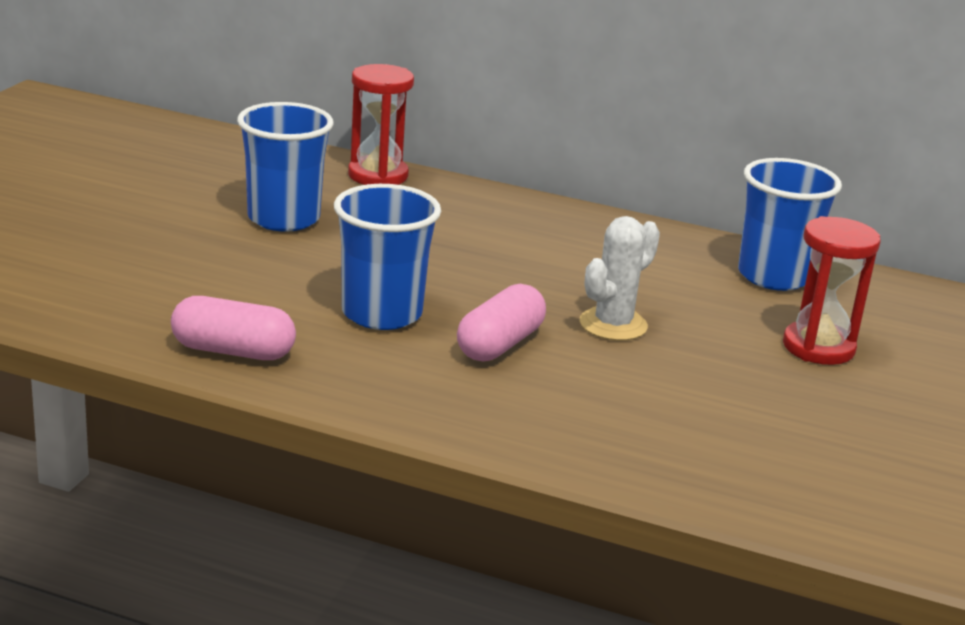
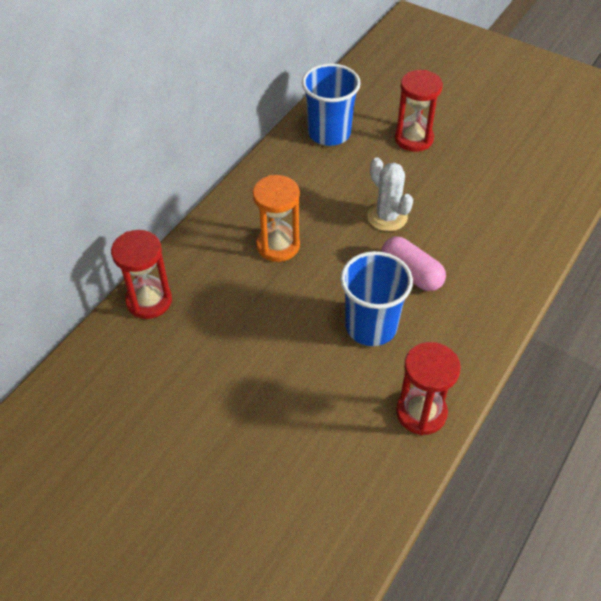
camera: 75 degrees left, 25 degrees up
pink capsule [171,296,296,360] -> red hourglass [396,342,461,435]
blue cup [237,102,334,232] -> none
none -> orange hourglass [253,175,300,262]

